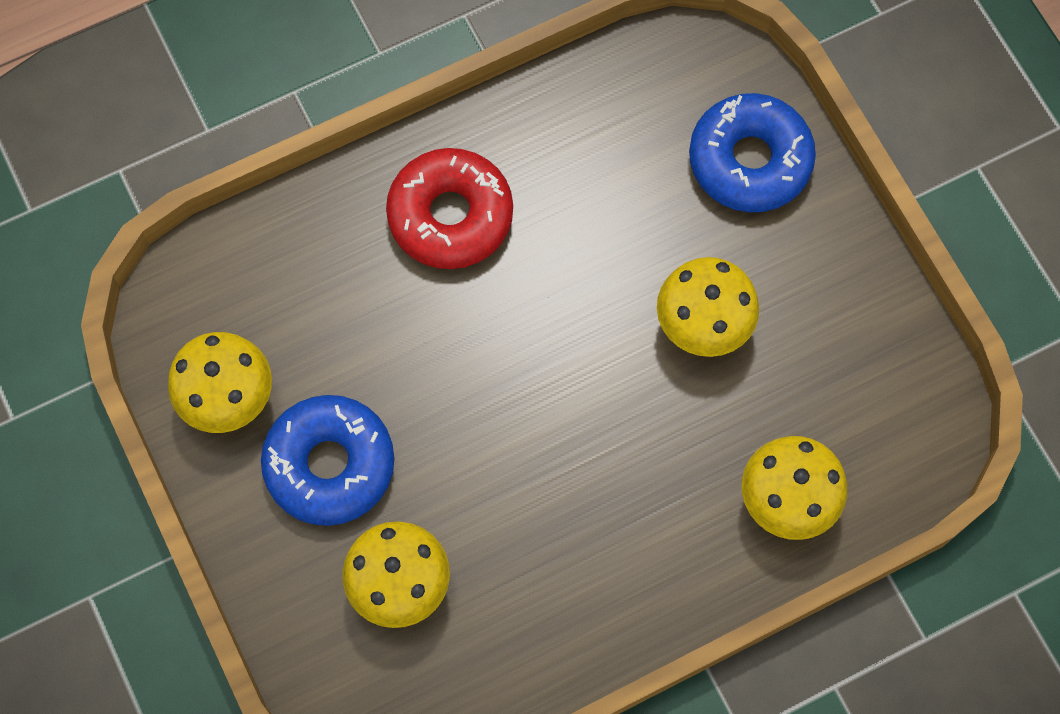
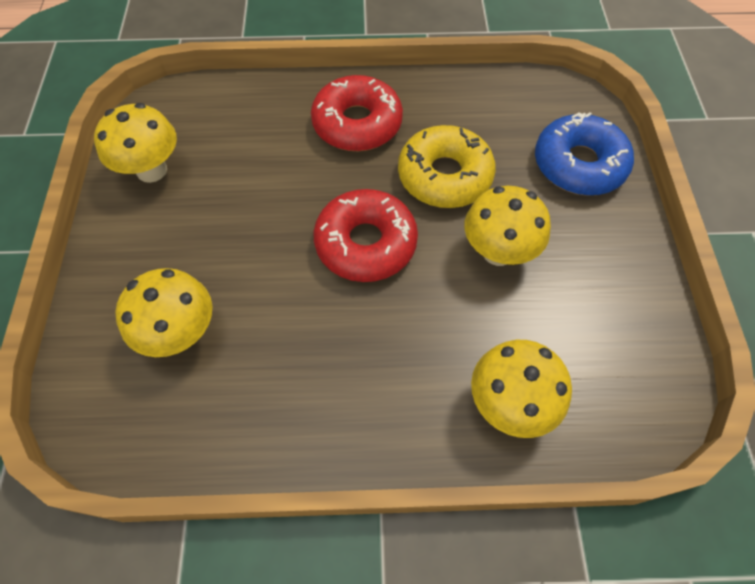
camera: 25 degrees right, 10 degrees down
blue donut [261,395,394,526] -> none
none -> red donut [313,189,418,282]
none -> yellow donut [398,125,496,208]

